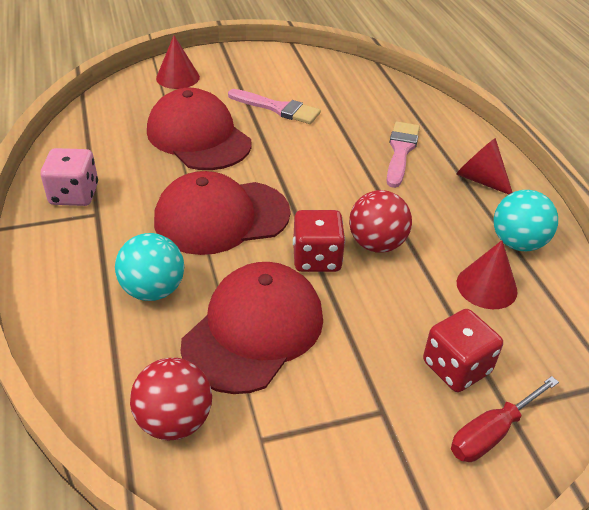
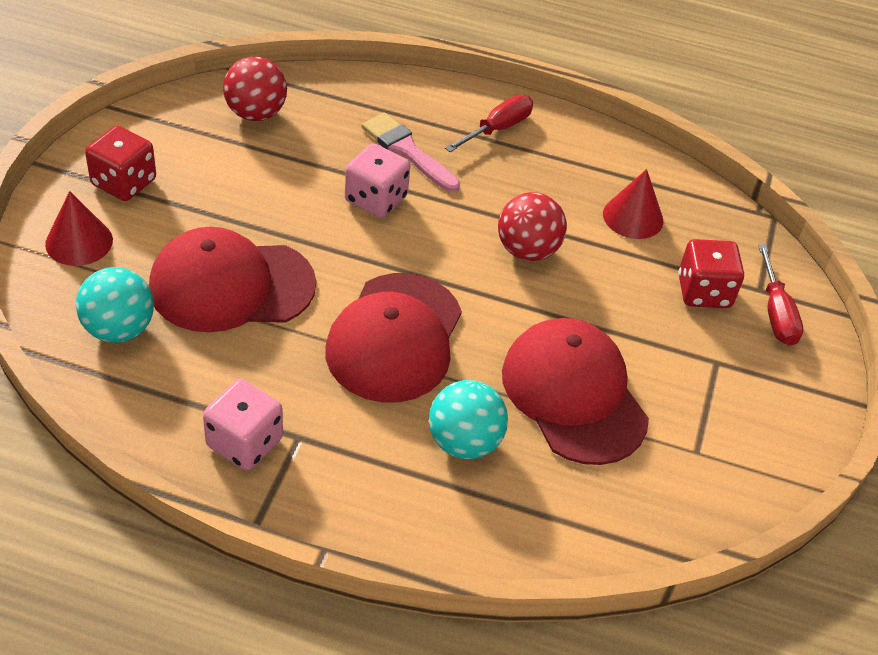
camera: 60 degrees left, 5 degrees up
red ball [130,358,212,440] -> red ball moved to [223,57,287,121]
pink brush [228,89,321,124] -> none
red dice [293,210,345,272] -> red dice moved to [85,126,156,201]
red cone [456,138,513,195] -> red screwdriver [445,95,533,152]
turquoise ball [494,190,558,251] -> turquoise ball moved to [76,267,154,343]
none -> pink dice [345,143,410,218]

